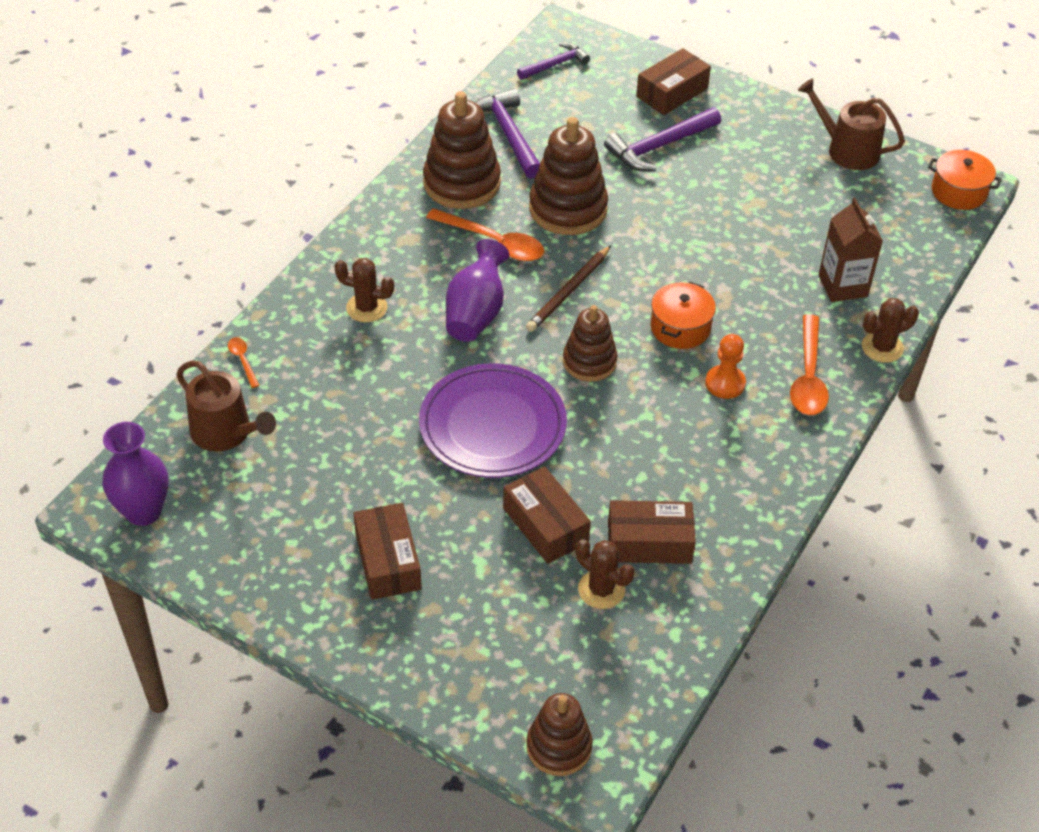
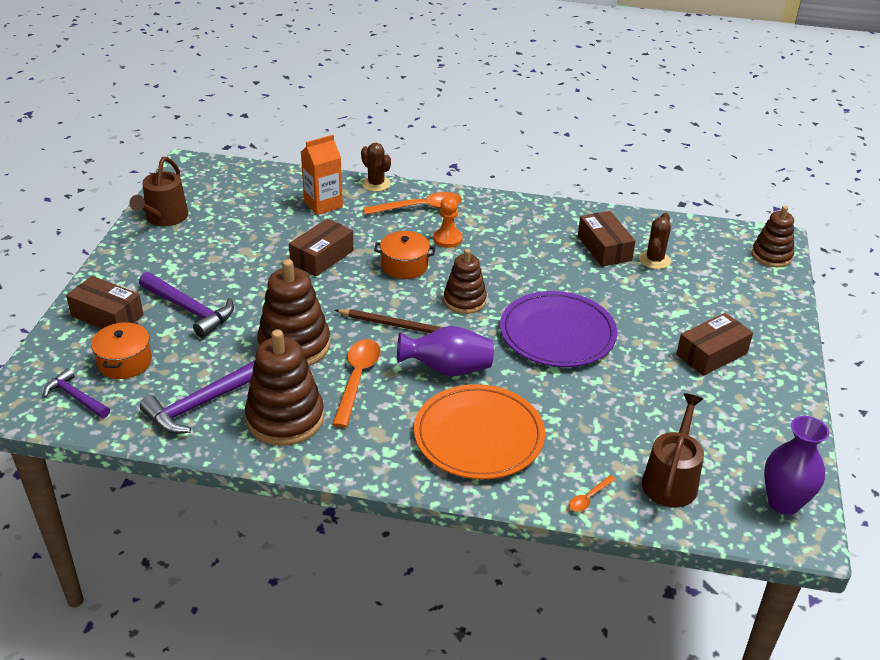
camera: 110 degrees left, 10 degrees down
brown cactus [334,258,394,322] -> orange plate [414,384,545,479]
brown box [503,466,591,564] -> brown box moved to [289,218,354,276]
brown carton [819,198,883,302] -> orange carton [301,135,343,215]
orange pot [928,150,1002,210] -> orange pot moved to [91,322,152,379]

